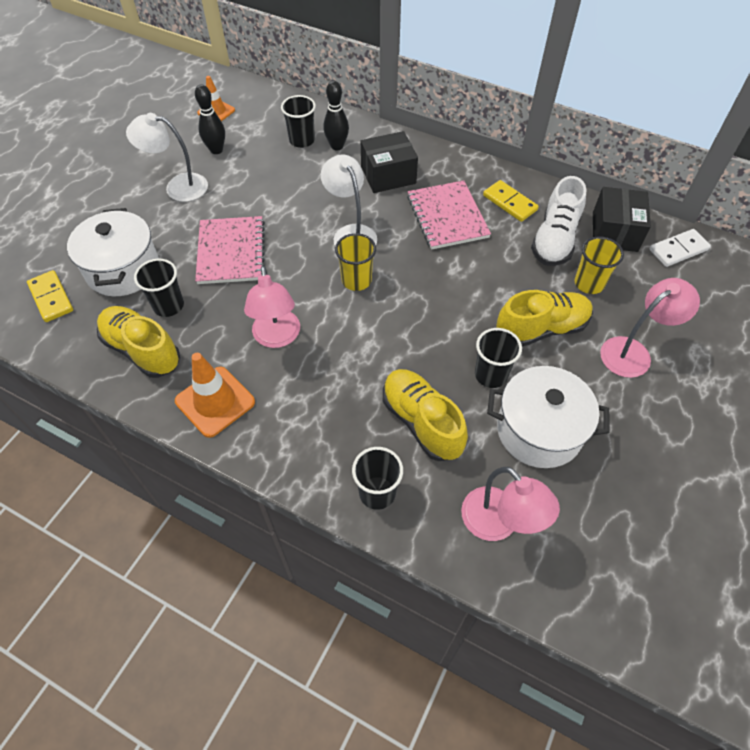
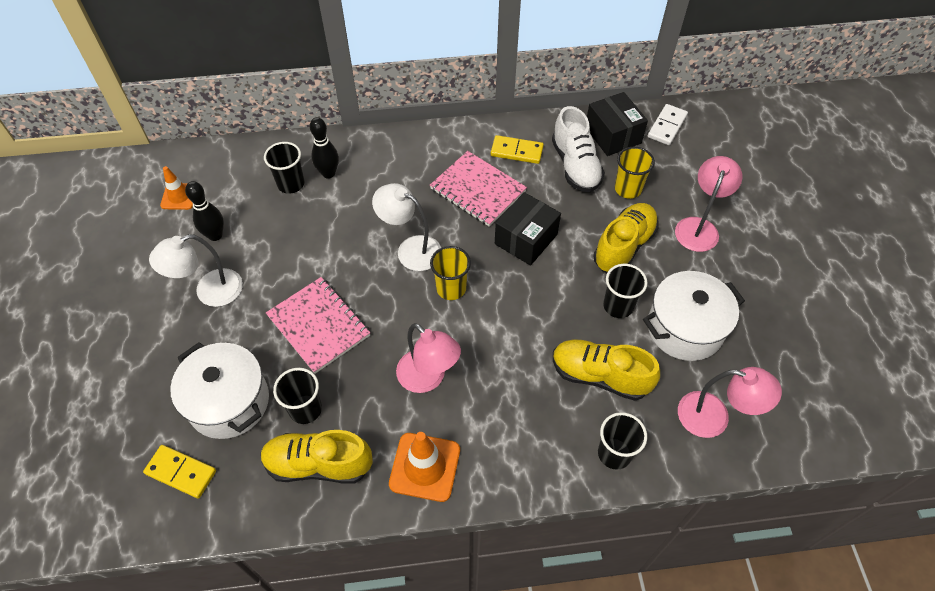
camera: 35 degrees left, 0 degrees up
black box [361,131,418,193] -> black box moved to [495,192,561,266]

